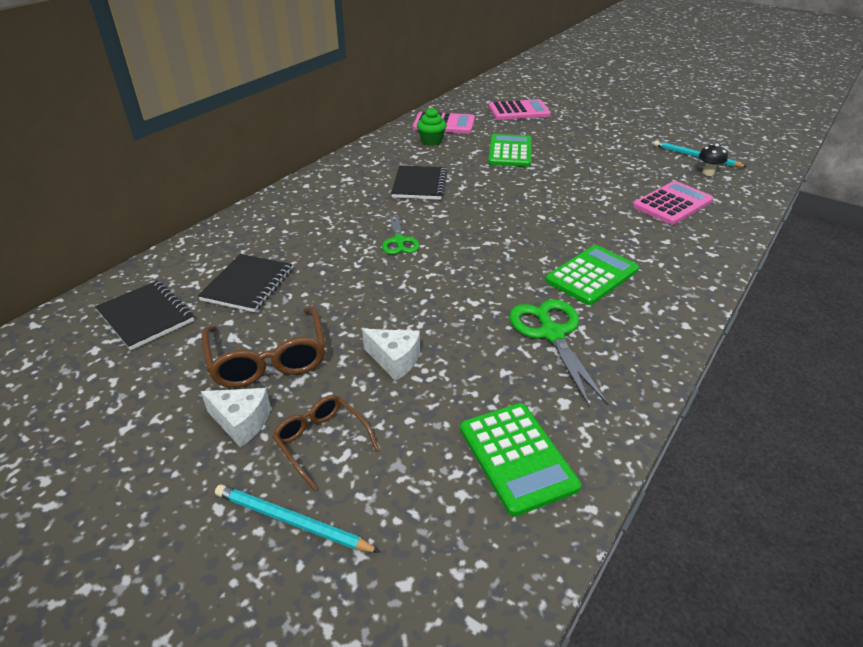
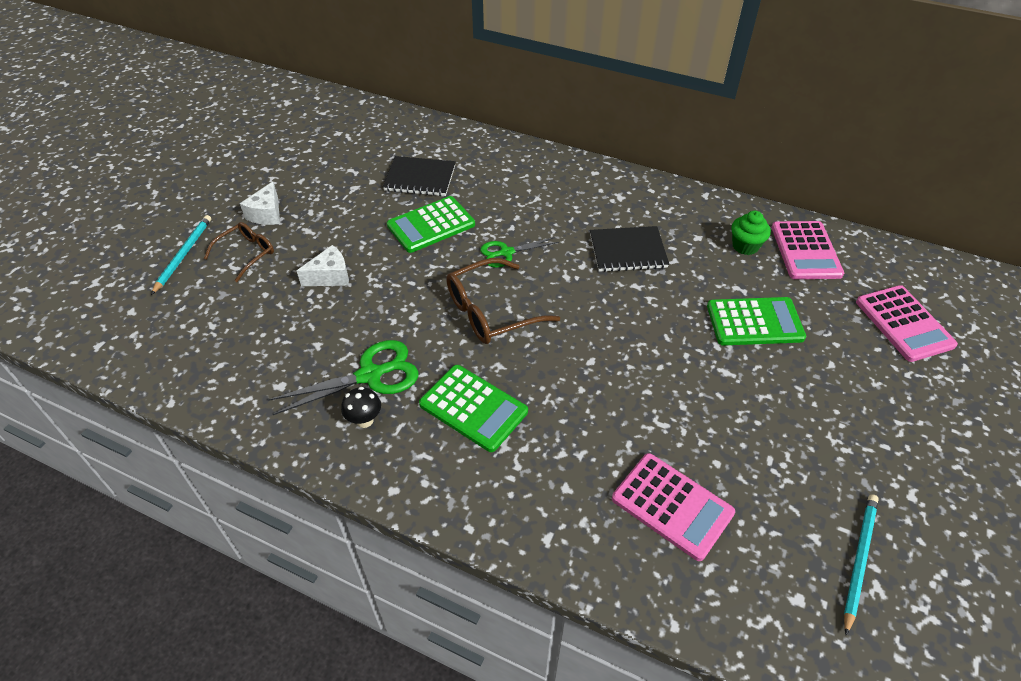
camera: 80 degrees right, 10 degrees up
black notebook [95,280,194,350] -> none
brown glasses [202,307,326,388] -> brown glasses moved to [446,258,560,344]
white cheese [362,329,420,381] -> white cheese turned 135 degrees counterclockwise [297,245,349,286]
green calculator [460,403,581,517] -> green calculator moved to [387,196,475,253]
black mushroom [699,144,728,176] -> black mushroom moved to [341,387,381,428]

